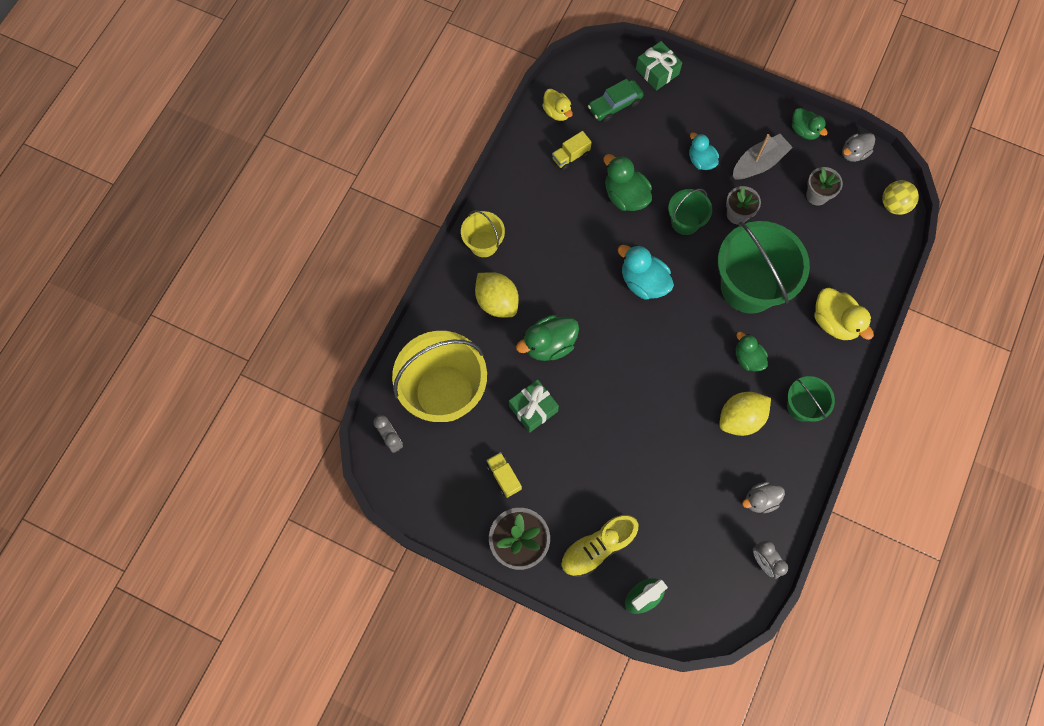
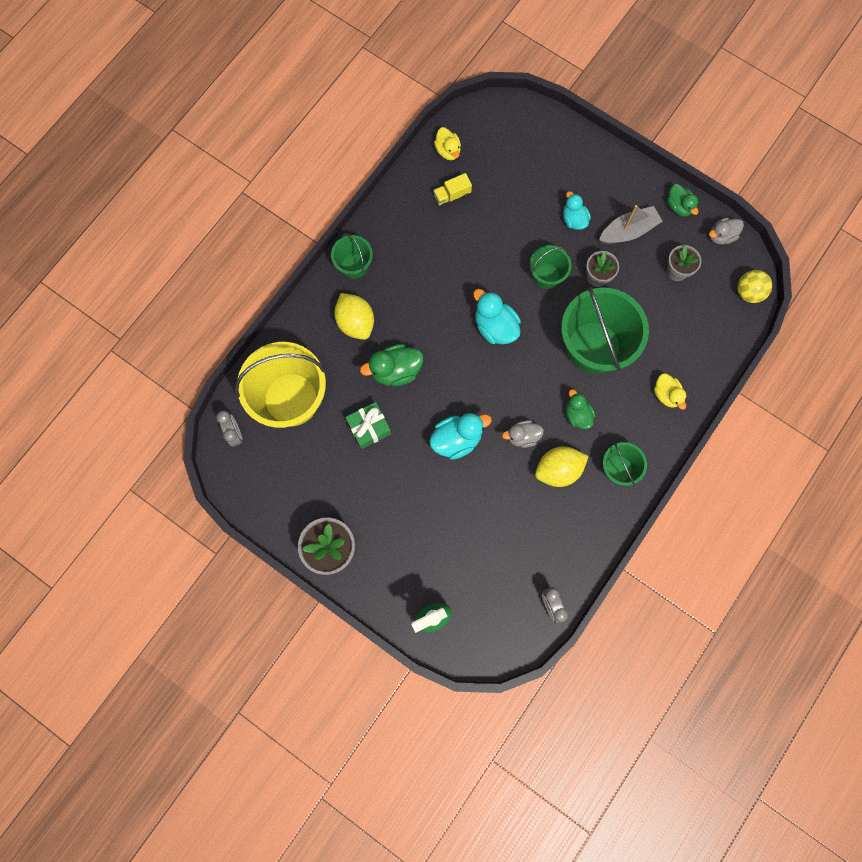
camera: 10 degrees right, 5 degrees up
yellow bucket [461,210,505,257] -> green bucket [331,233,373,279]
yellow truck [486,452,522,498] -> none
yellow shoe [560,515,638,578] -> none
green car [588,79,644,122] -> none
green duck [603,154,652,211] -> none
green gift [636,41,682,91] -> none
grey duck [742,482,785,513] -> grey duck moved to [502,420,544,448]
yellow duck [815,288,874,340] -> yellow duck [654,373,687,410], size x0.65
none -> turquoise duck [429,413,492,460]

